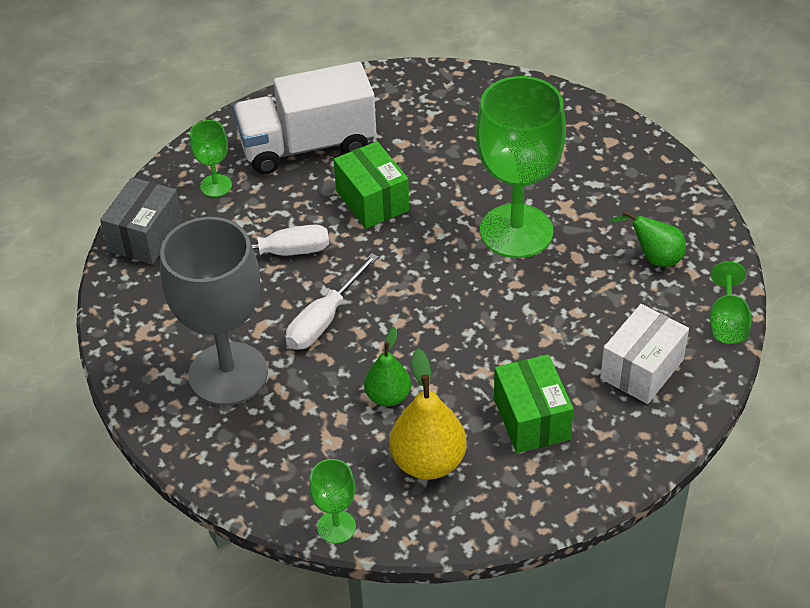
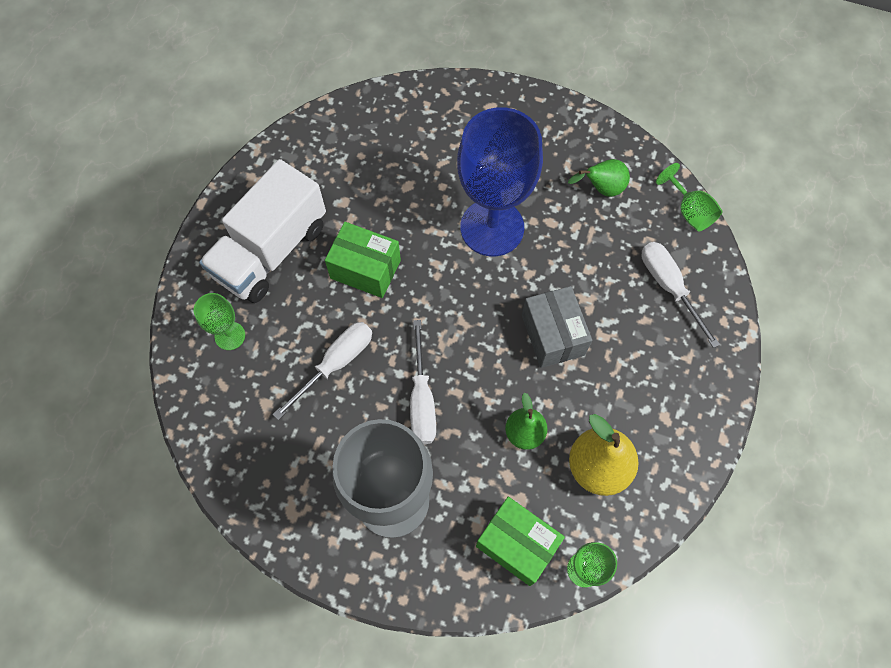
camera: 40 degrees left, 20 degrees up
grey box [100,177,183,264] -> grey box moved to [522,286,592,368]
green goblet [476,76,566,258] -> blue goblet [457,107,543,256]
green box [494,354,574,453] -> green box moved to [476,497,565,586]
white box [600,304,689,404] -> white screwdriver [641,242,720,348]

